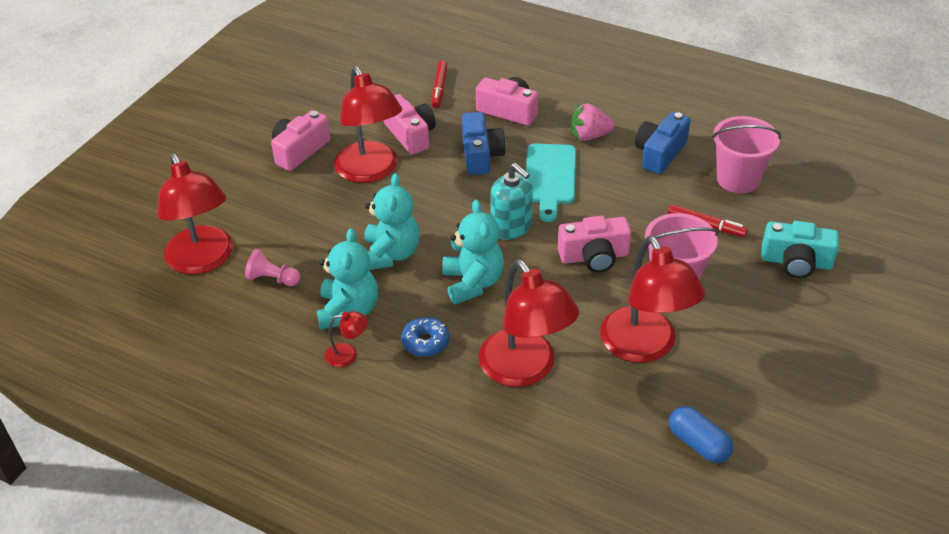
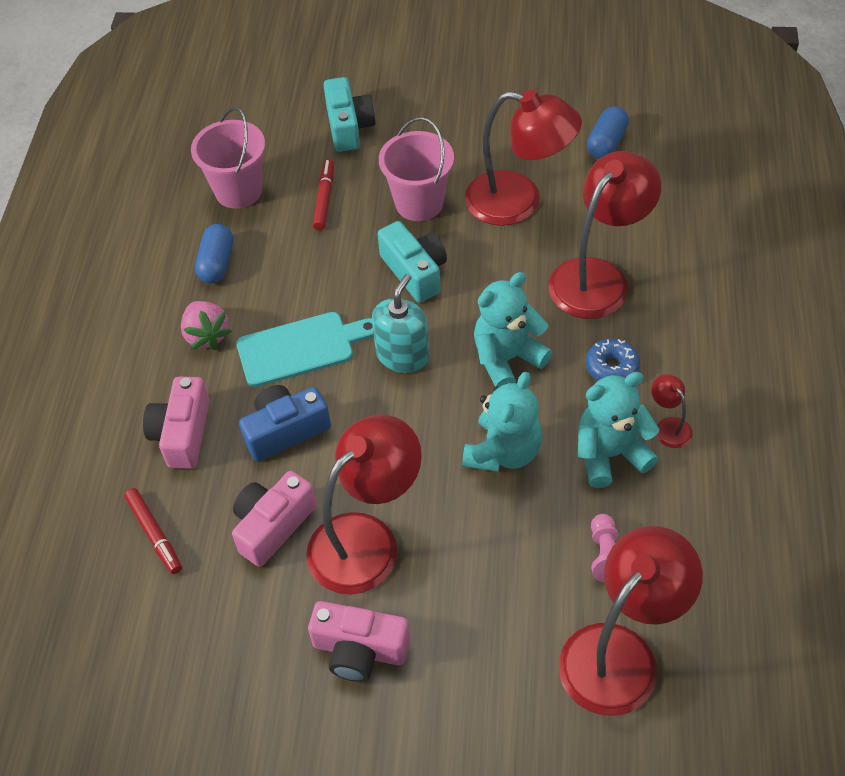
camera: 110 degrees left, 10 degrees up
turquoise teddy bear [364,173,420,270] -> turquoise teddy bear turned 135 degrees clockwise [462,372,542,472]
red marker [432,60,447,108] -> red marker turned 75 degrees clockwise [124,488,182,574]
pink camera [558,216,631,273] -> turquoise camera [377,221,447,303]
red lamp [600,236,705,363] -> red lamp turned 60 degrees clockwise [465,89,582,226]
blue camera [635,112,691,174] -> blue capsule [195,224,233,283]

